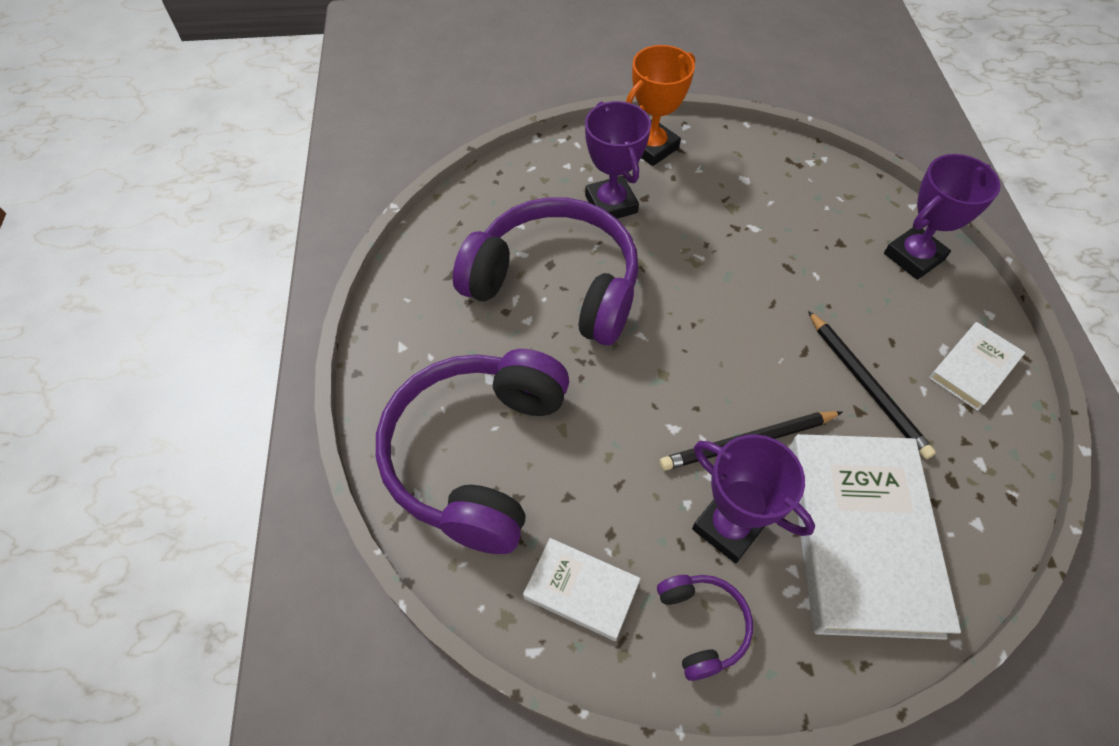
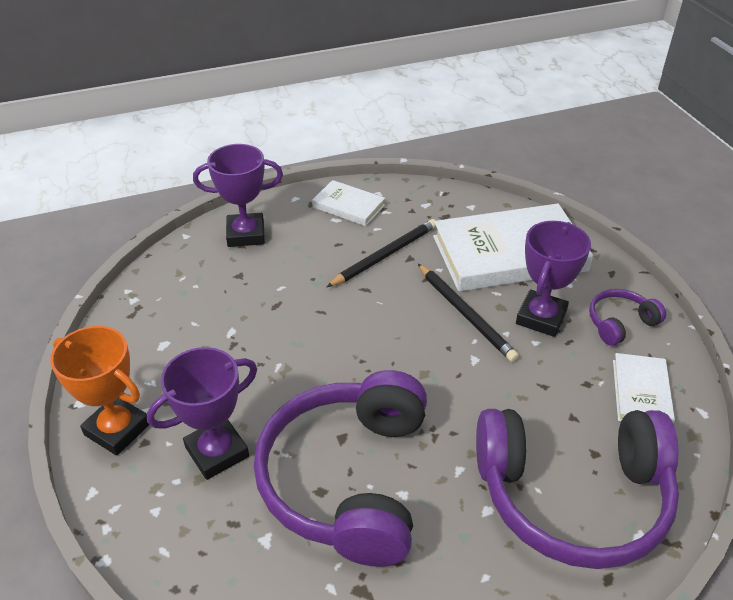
camera: 105 degrees left, 15 degrees down
purple trophy [884,154,1000,280] -> purple trophy turned 45 degrees counterclockwise [193,144,283,247]

